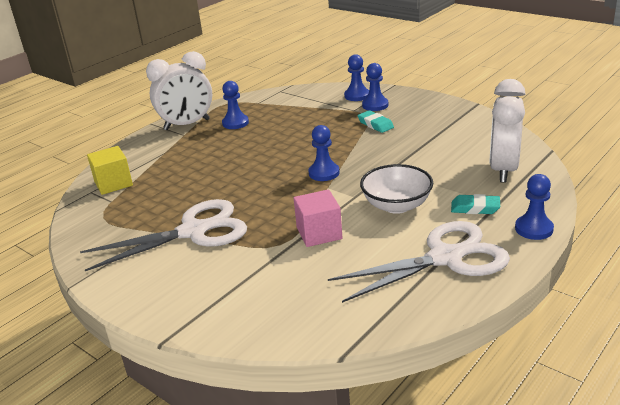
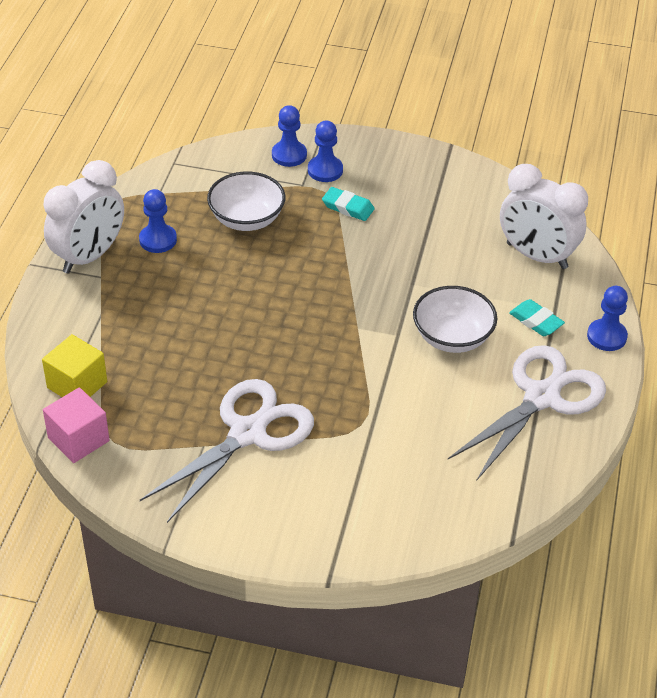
camera: 30 degrees left, 15 degrees up
pink cube [294,189,342,247] -> pink cube moved to [43,387,110,463]
blue pawn [308,125,340,181] -> none
turquoise eraser [451,194,500,214] -> turquoise eraser turned 60 degrees clockwise [509,299,565,336]
white clock [489,79,526,183] -> white clock turned 45 degrees counterclockwise [500,164,588,269]
none -> white bowl [207,172,285,231]

